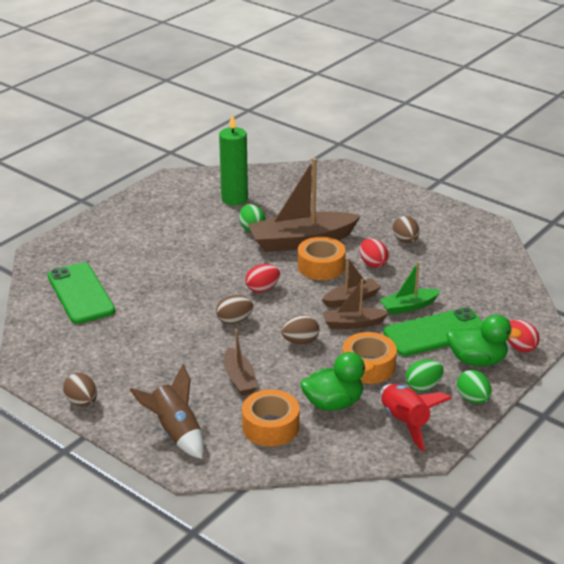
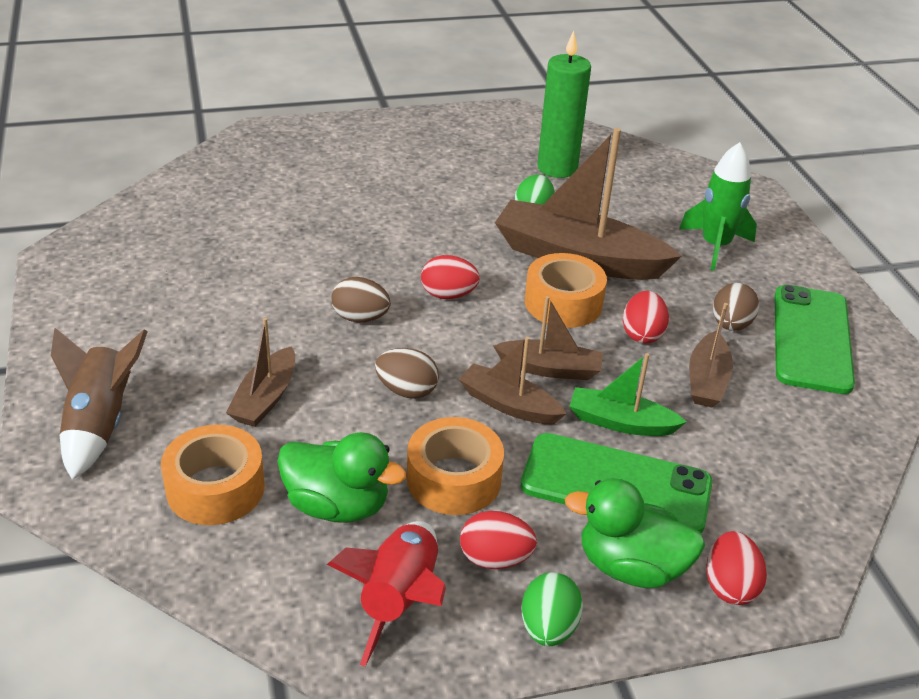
camera: 35 degrees right, 5 degrees up
green phone [48,262,115,324] -> green phone moved to [775,285,855,394]
brown egg [63,373,97,406] -> none
green egg [405,359,444,392] -> red egg [460,511,537,569]
green duck [447,315,522,366] -> green duck turned 150 degrees clockwise [565,478,705,588]
none -> green rocket [679,142,757,271]
none -> brown boat [689,303,733,407]

